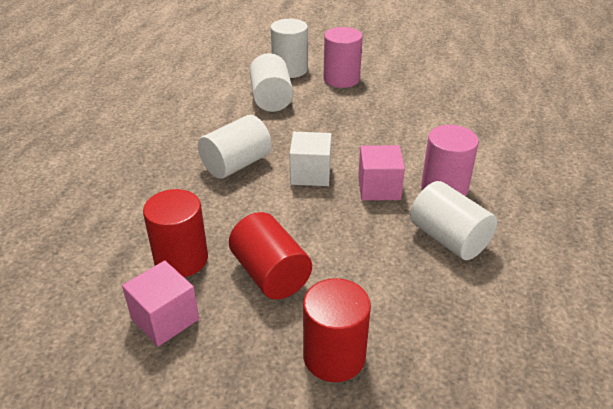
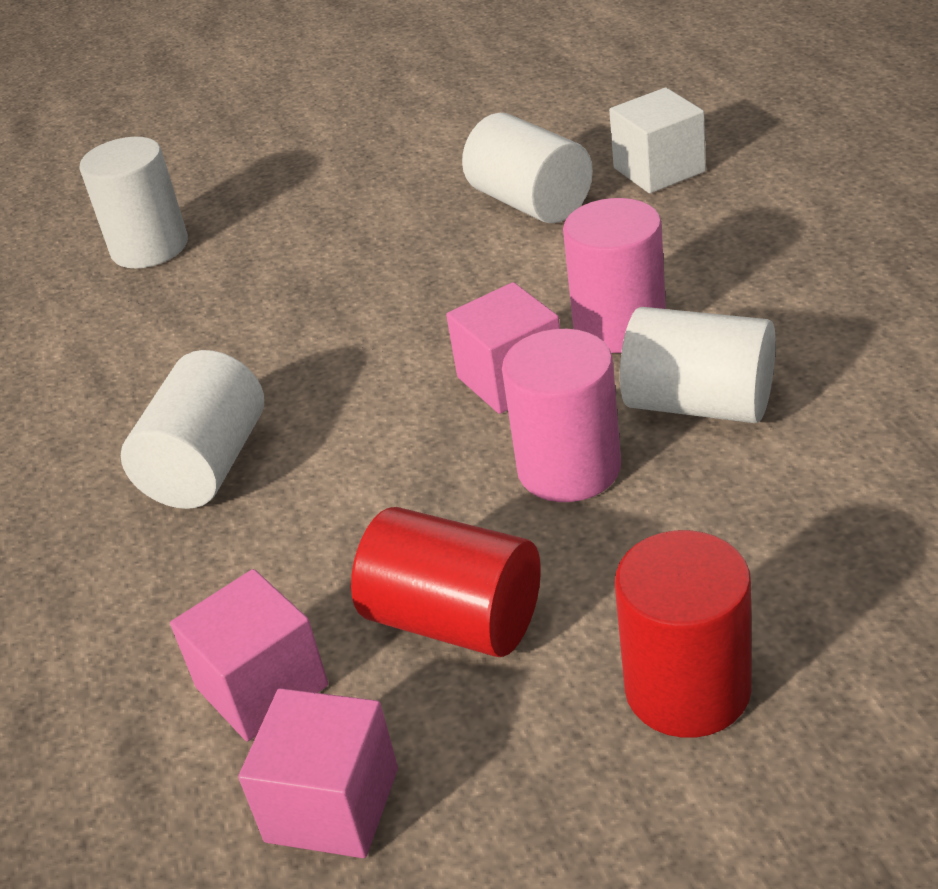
camera: 25 degrees left, 0 degrees up
red cylinder [143,189,208,277] -> pink cube [170,569,328,741]
white cylinder [249,53,293,112] -> white cylinder moved to [462,113,593,223]
white cube [289,132,332,186] -> white cube moved to [609,87,706,193]
pink cylinder [324,27,363,88] -> pink cylinder moved to [502,329,621,502]

